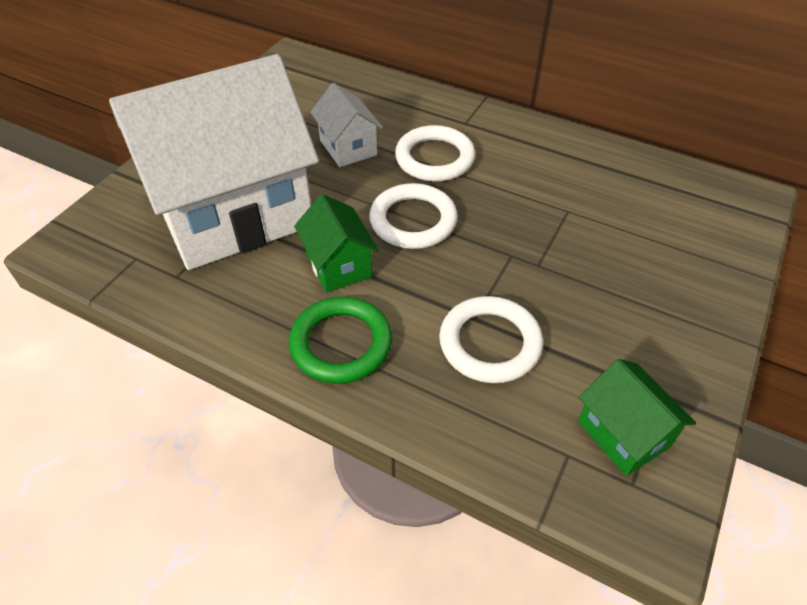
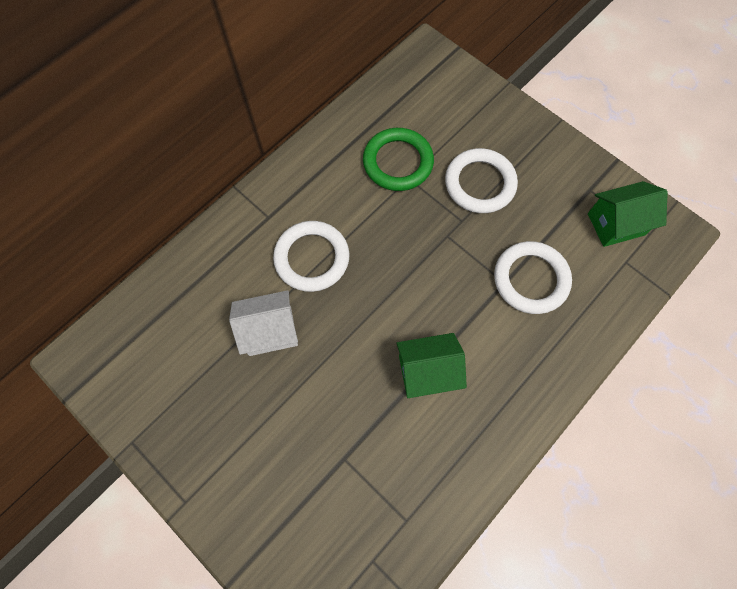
camera: 75 degrees left, 20 degrees up
white house [109,54,319,270] -> none
green ring [289,297,392,384] -> green ring moved to [363,128,434,191]
white ring [369,183,457,249] -> white ring moved to [445,148,518,213]

